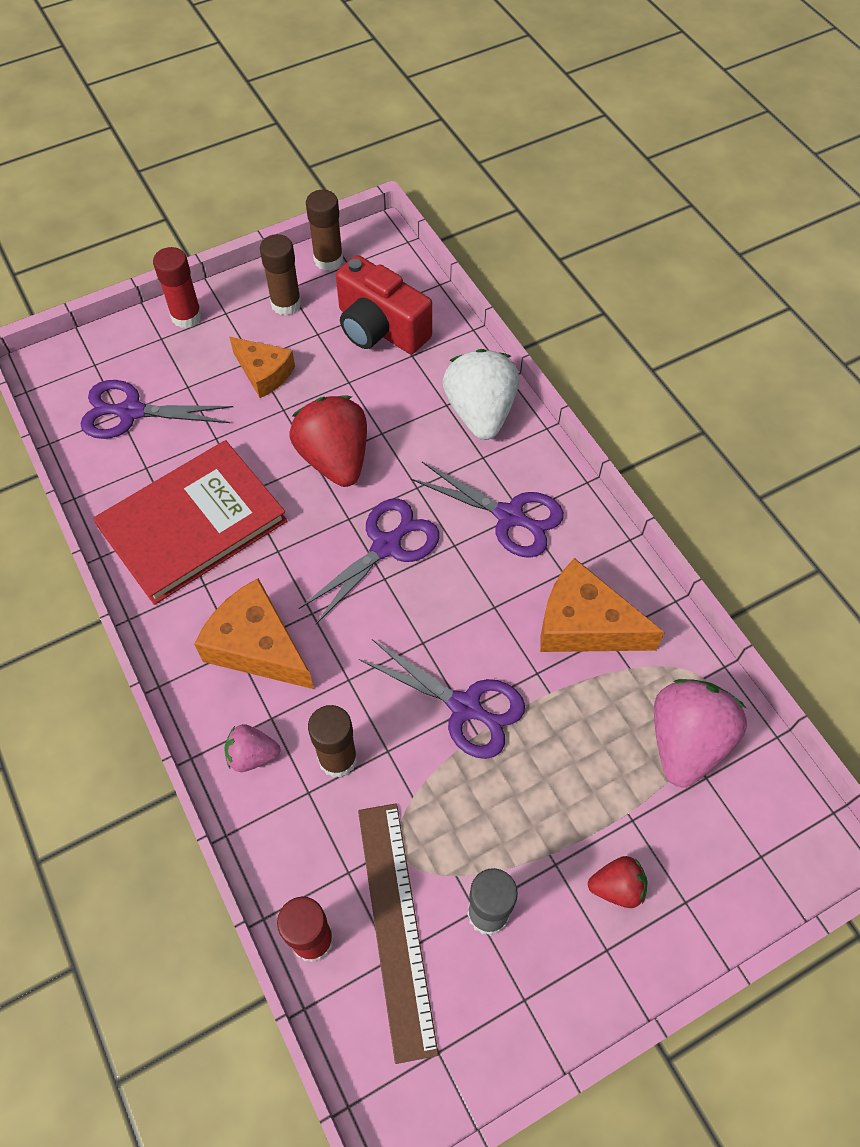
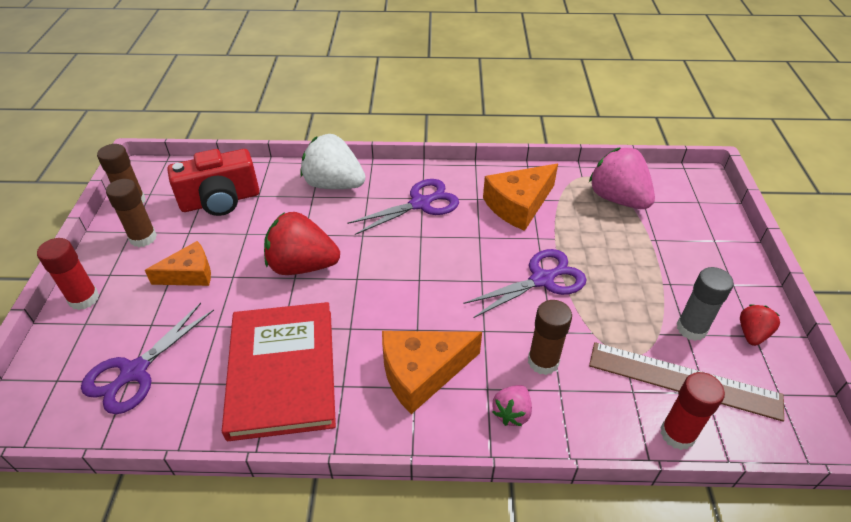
camera: 60 degrees left, 15 degrees down
purple scissors [299,498,440,624] -> none
red strawberry [588,856,648,908] -> red strawberry moved to [740,304,780,346]

